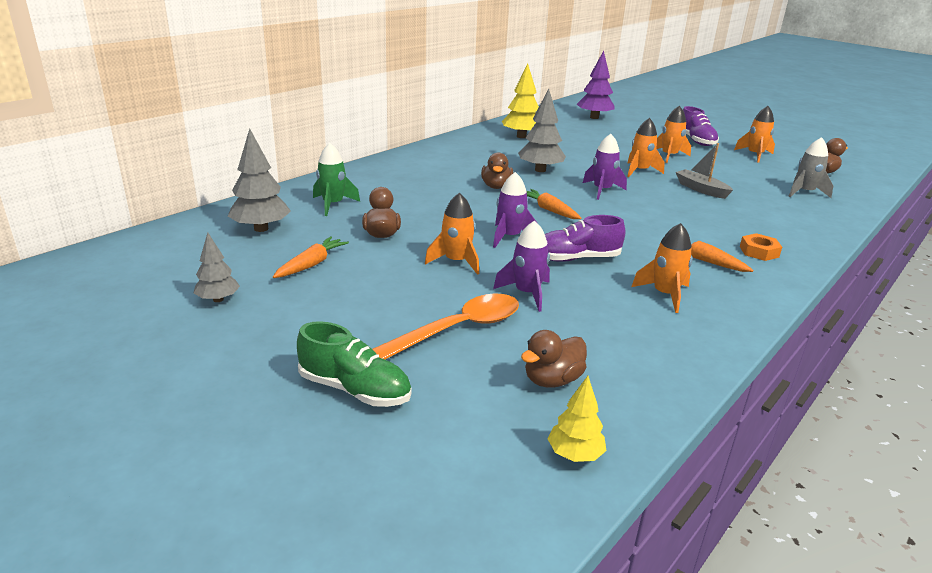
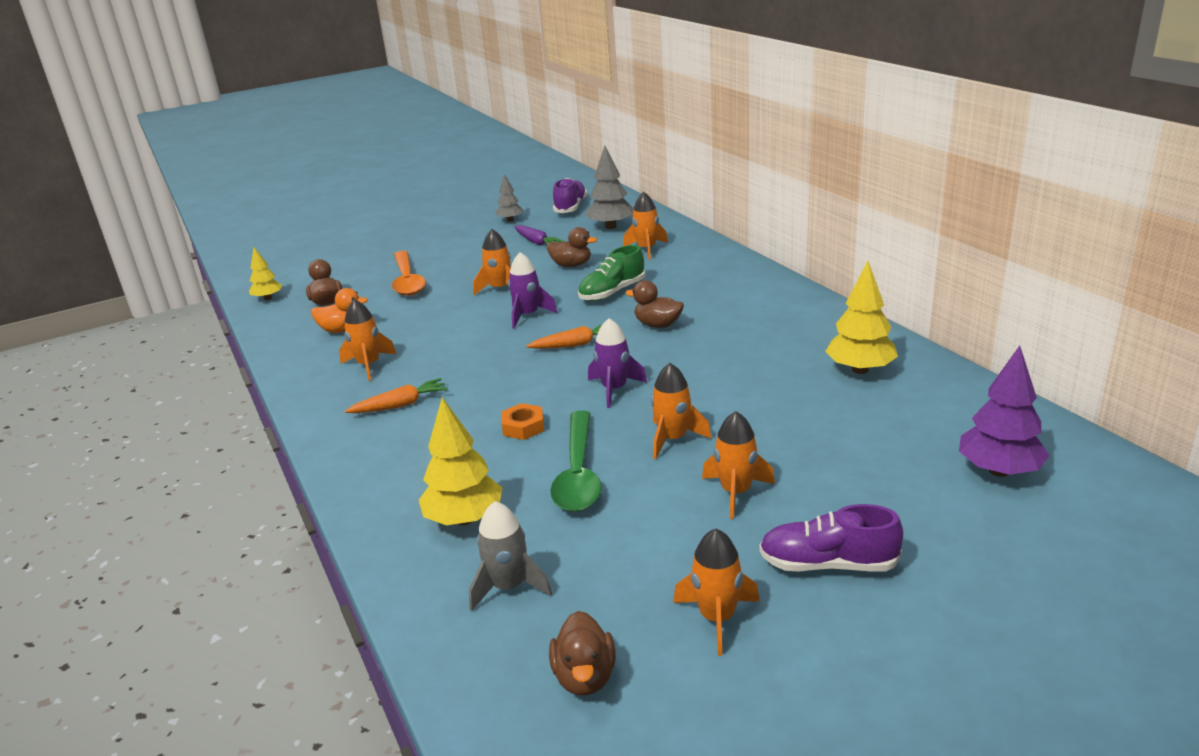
camera: 115 degrees right, 0 degrees up
orange carrot [273,236,349,278] -> purple carrot [514,225,565,246]
green shoe [297,321,411,407] -> green shoe moved to [578,245,646,301]
green rocket [313,143,360,216] -> orange rocket [623,192,668,260]
purple rocket [493,221,550,312] -> none
grey tree [518,89,566,172] -> none
purple shoe [545,215,625,262] -> purple shoe moved to [553,178,587,213]
grey boat [676,143,733,199] -> green spoon [550,410,602,512]
orange nut [740,233,782,261] -> orange nut moved to [501,403,544,440]
none -> orange duck [311,288,368,333]
none -> yellow tree [419,397,502,525]

